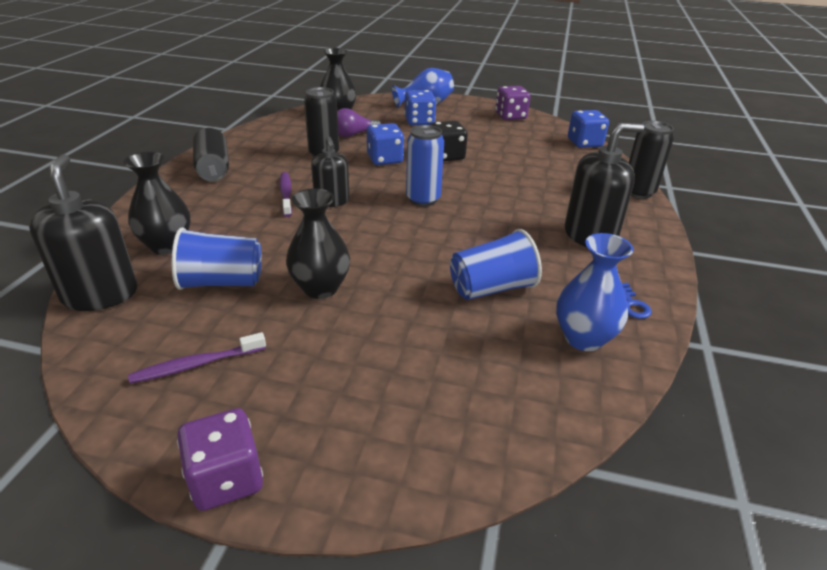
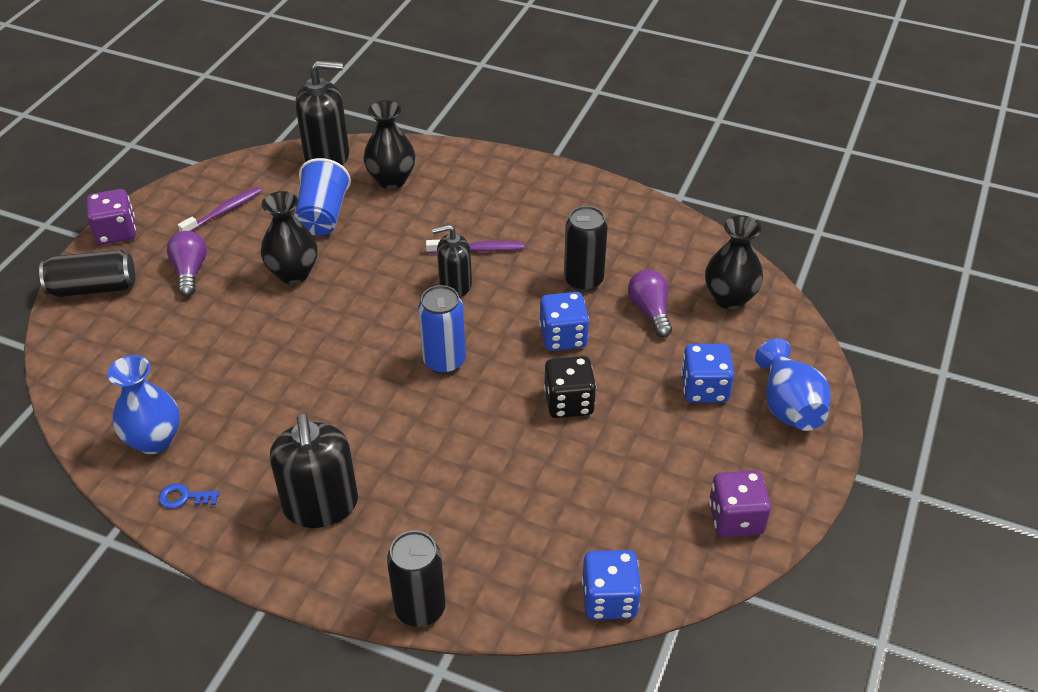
camera: 100 degrees right, 10 degrees up
purple toothbrush [128,332,266,384] -> purple toothbrush turned 60 degrees clockwise [178,187,262,232]
black can [193,128,229,182] -> black can moved to [39,250,135,297]
blue cup [450,229,542,300] -> none
none -> purple light bulb [167,231,207,297]

